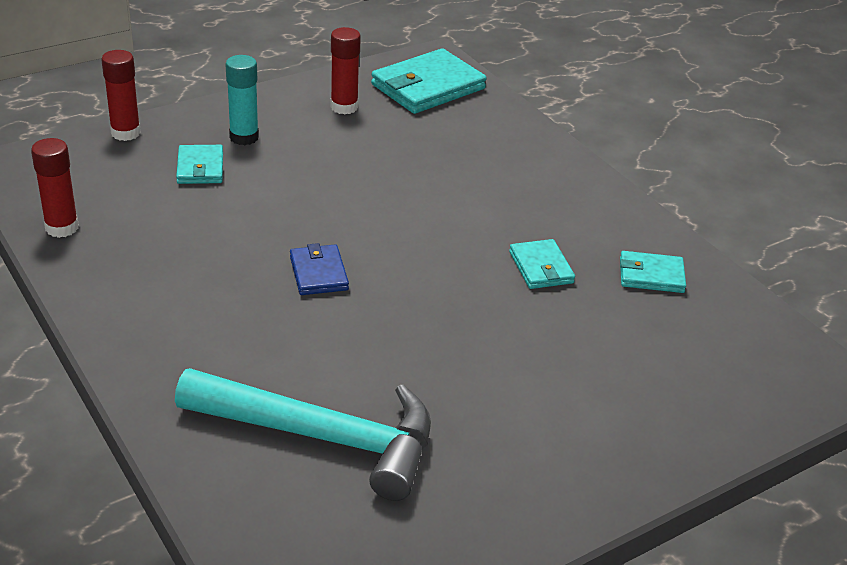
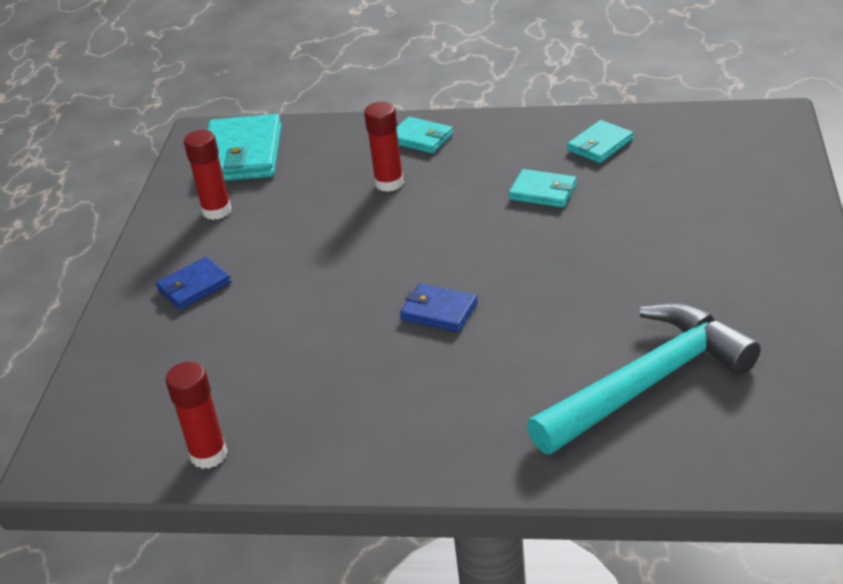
camera: 45 degrees left, 0 degrees up
red glue stick [101,50,141,141] -> red glue stick moved to [364,102,404,192]
turquoise wallet [176,145,223,184] -> turquoise wallet moved to [397,117,453,153]
turquoise glue stick [225,55,259,145] -> blue wallet [156,256,232,310]

